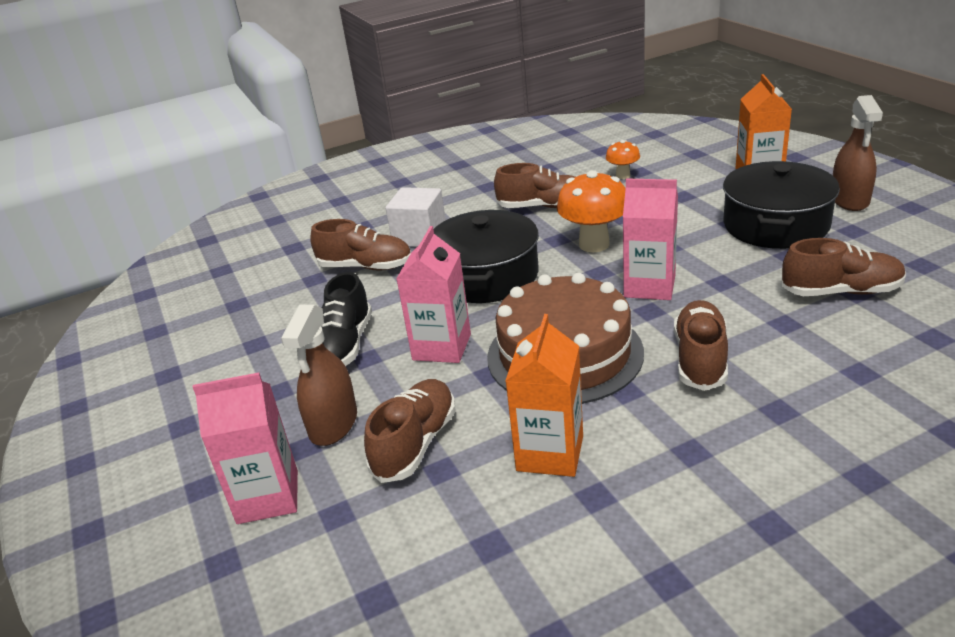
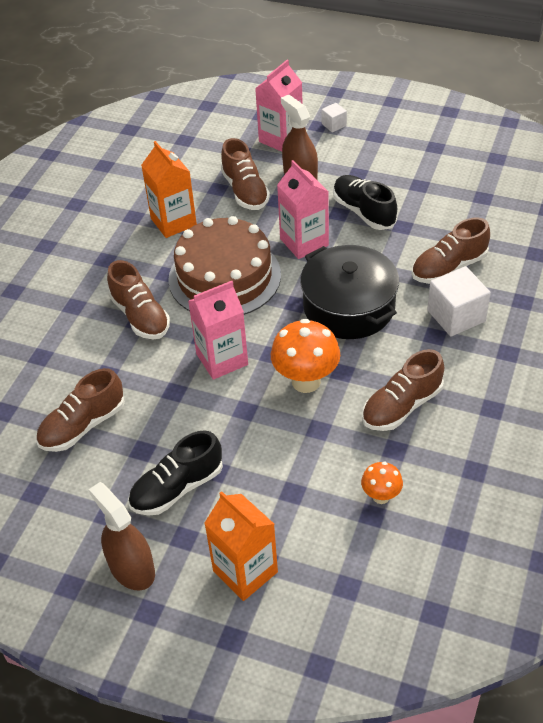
camera: 135 degrees right, 15 degrees up
black pot [723,161,840,249] -> black shoe [128,430,223,516]
none -> white cube [321,103,347,132]

